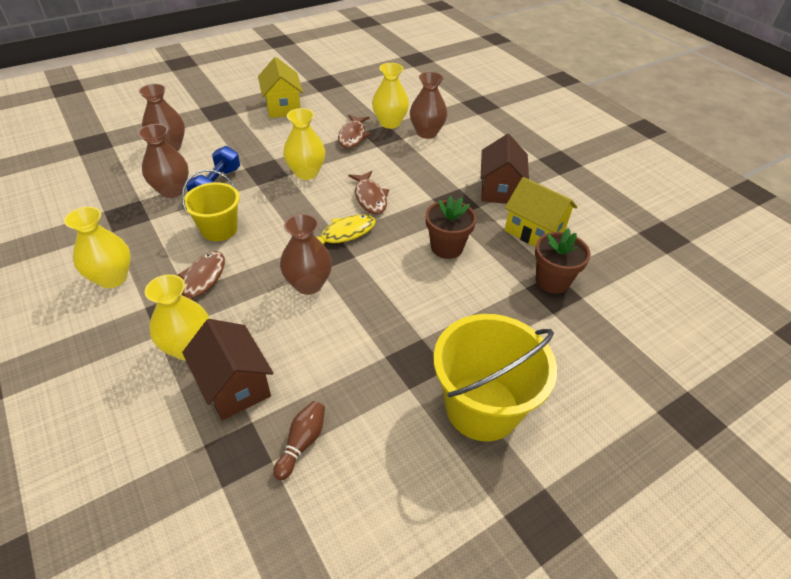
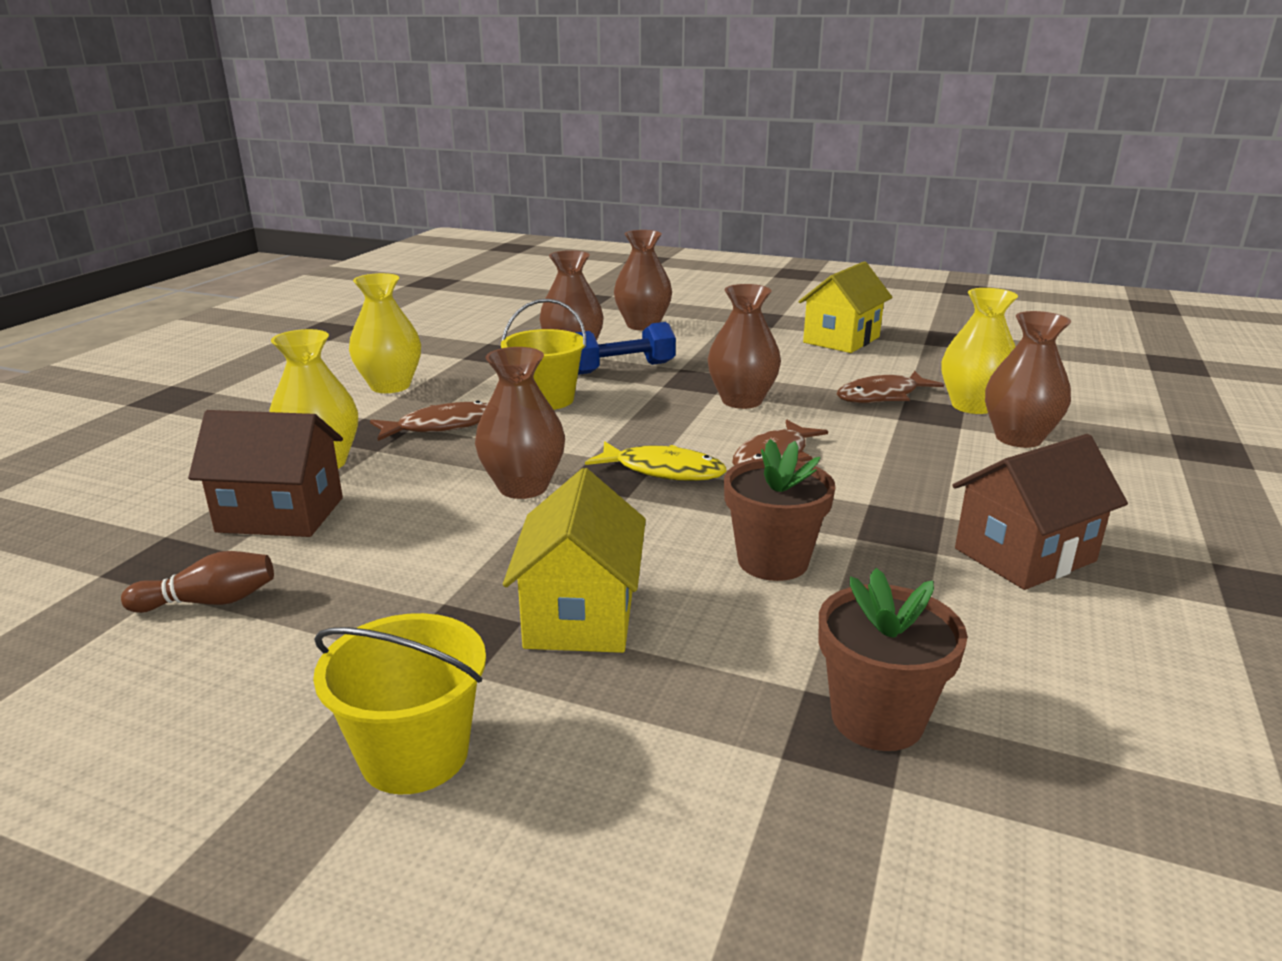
camera: 55 degrees right, 20 degrees down
brown house [182,319,273,421] -> brown house turned 75 degrees clockwise [188,410,343,537]
yellow vase [283,108,325,180] -> brown vase [708,284,781,409]
yellow bucket [433,314,557,441] -> yellow bucket [313,613,486,794], size x0.62
yellow house [505,177,577,247] -> yellow house moved to [503,468,646,653]

